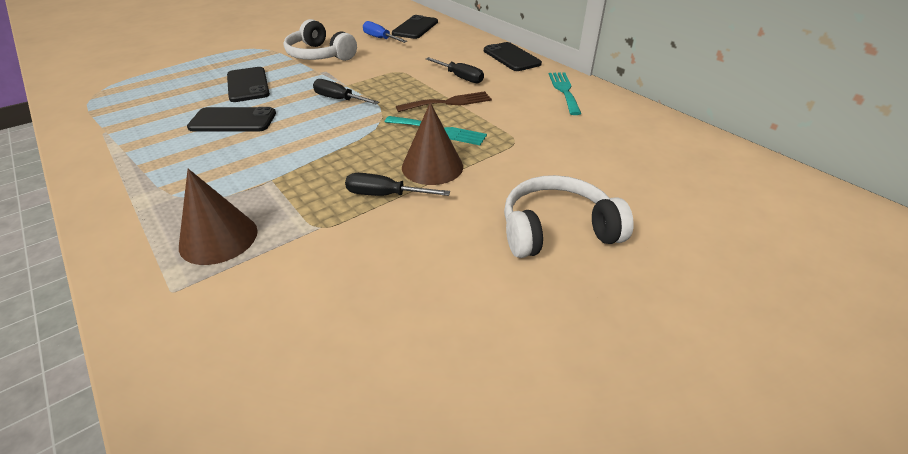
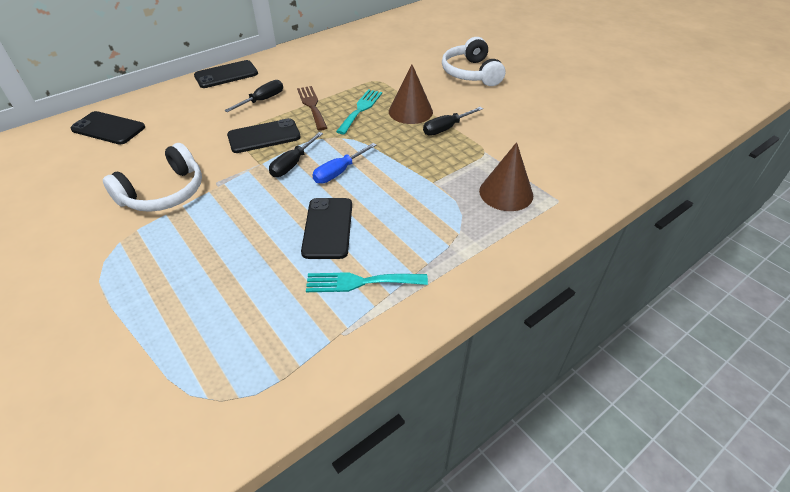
camera: 90 degrees left, 5 degrees up
black phone [227,67,270,102] -> black phone moved to [227,118,301,153]
black screwdriver [345,173,450,196] -> black screwdriver turned 45 degrees clockwise [423,107,483,136]
blue screwdriver [363,21,407,43] -> blue screwdriver moved to [312,143,376,184]
turquoise fork [549,73,581,115] -> turquoise fork moved to [306,272,428,292]

